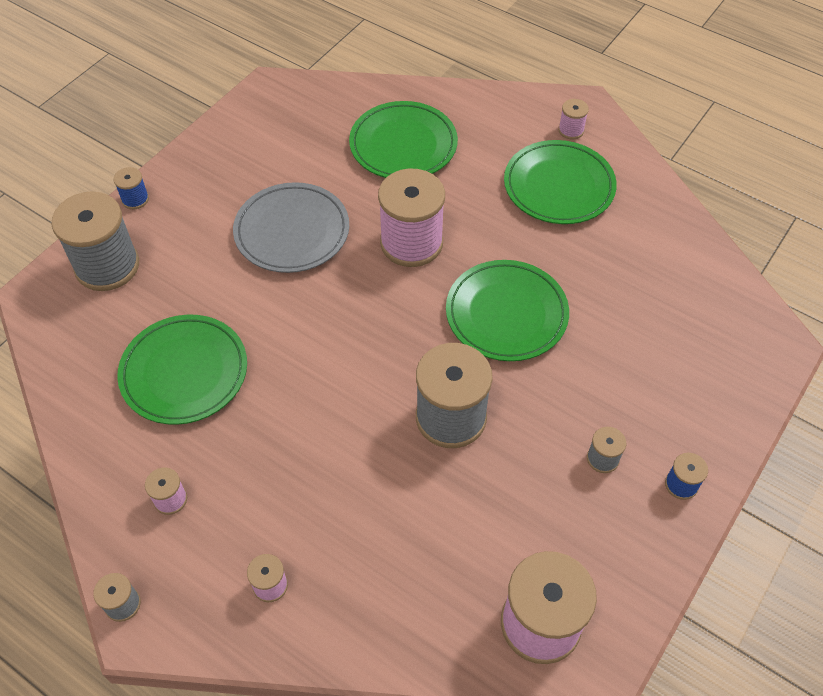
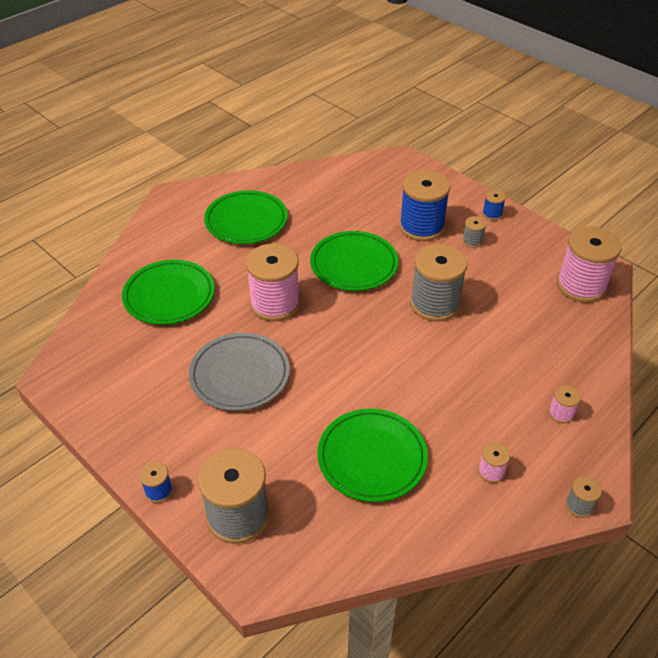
camera: 80 degrees left, 10 degrees down
pink spool [558,99,589,139] -> none
none -> blue spool [399,170,450,241]

